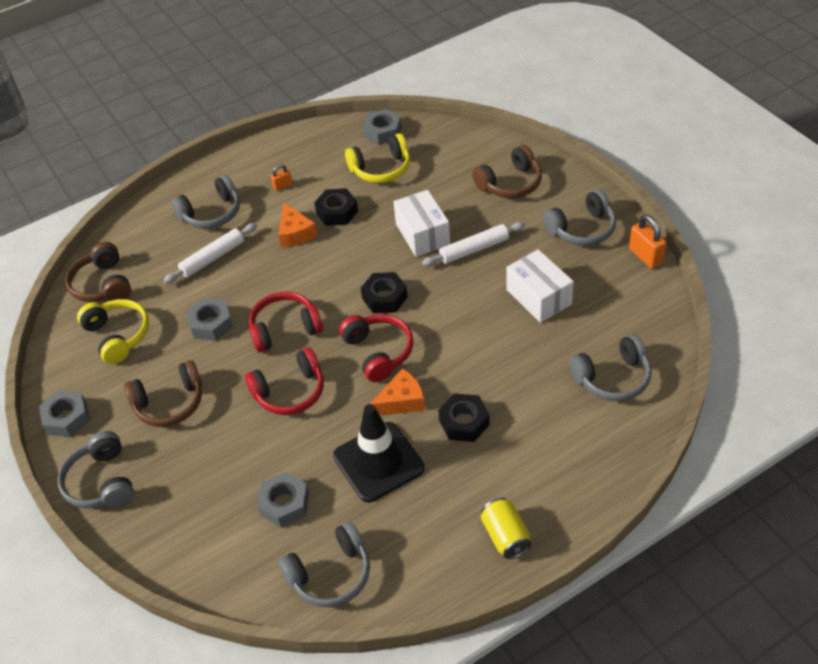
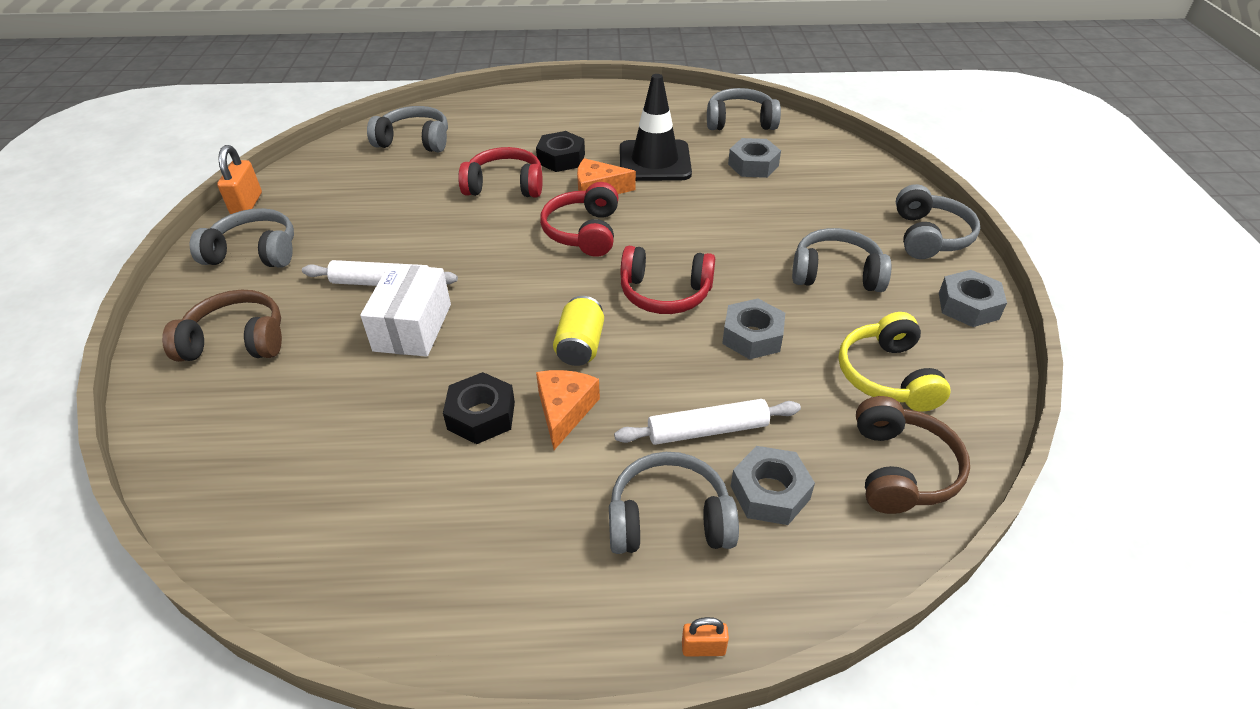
camera: 155 degrees left, 5 degrees down
brown headphones [124,360,202,427] -> grey headphones [792,228,892,292]
red headphones [245,347,324,415] -> red headphones moved to [458,147,543,198]
orange padlock [271,164,292,191] -> orange padlock moved to [682,617,729,657]
yellow headphones [345,133,410,183] -> none
black nut [361,272,408,313] -> none
grey nut [363,109,402,145] -> grey nut moved to [731,446,815,525]
yellow can [481,498,532,559] -> yellow can moved to [553,296,604,366]
white box [506,249,574,323] -> none

